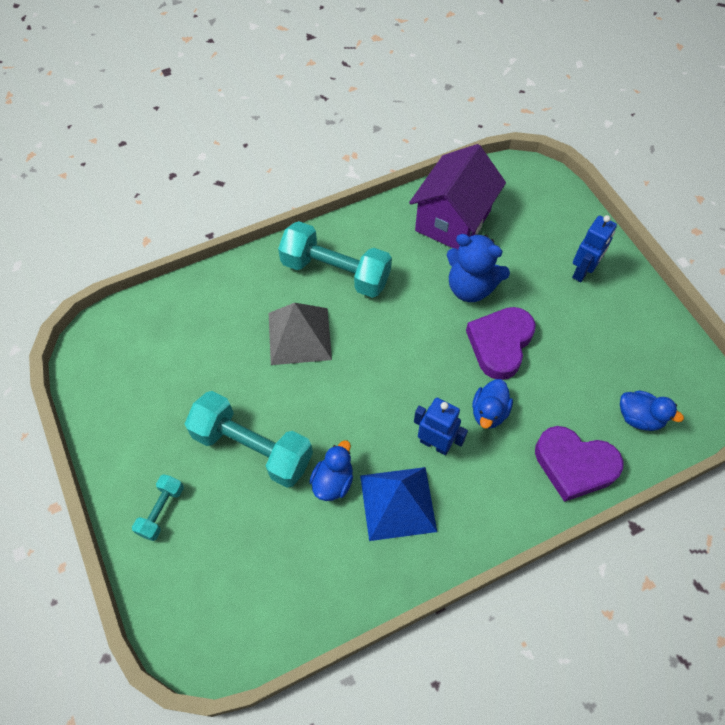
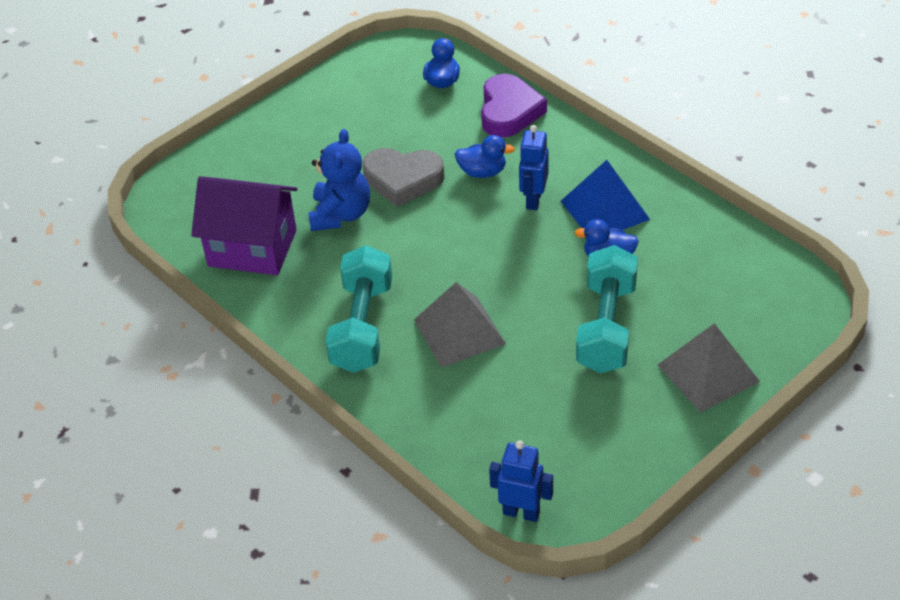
camera: 105 degrees left, 15 degrees down
turquoise dumbbell [132,474,184,541] -> grey pyramid [658,323,760,413]
purple heart [466,307,536,380] -> grey heart [363,148,444,207]
blue robot [572,215,617,282] -> blue robot moved to [489,440,553,522]

